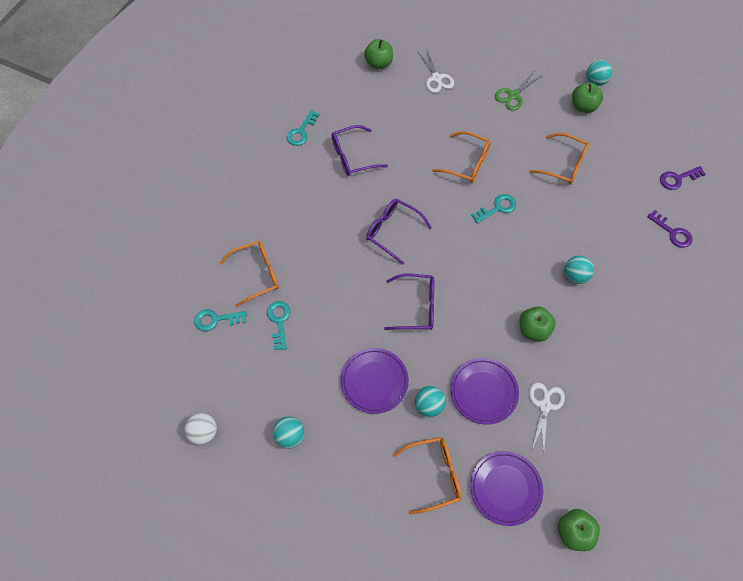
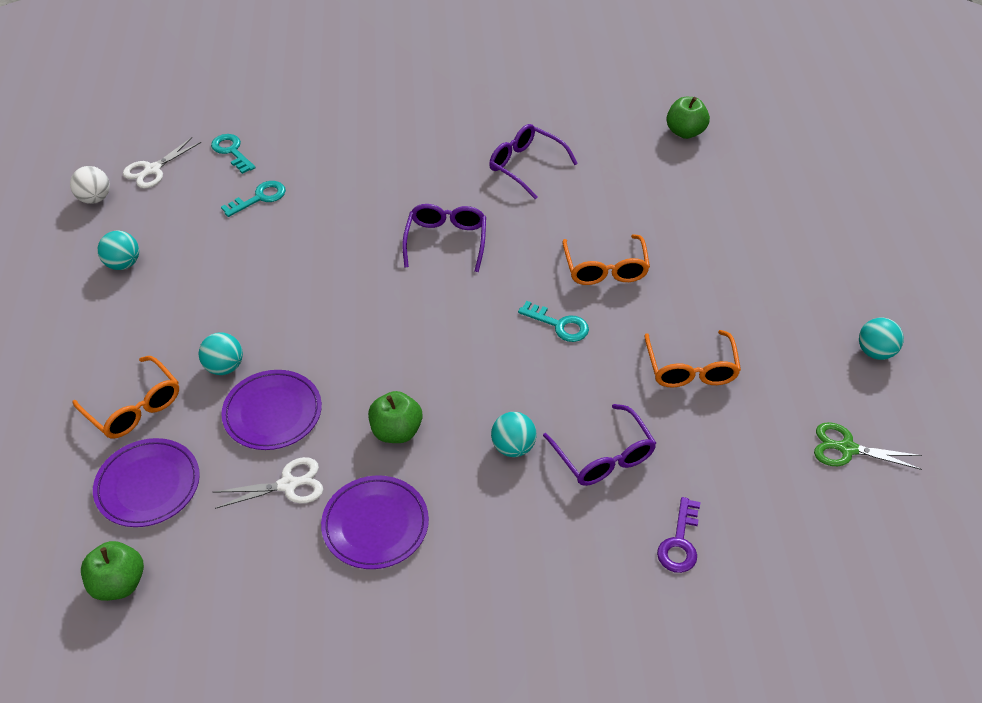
camera: 60 degrees right, 15 degrees down
orange glasses [220,241,279,307] -> none
turquoise key [287,110,320,146] -> none
purple plate [341,348,409,414] -> purple plate moved to [321,475,429,569]
purple glasses [384,273,434,330] -> purple glasses moved to [543,404,656,486]
white scissors [418,48,454,93] -> white scissors moved to [123,137,201,188]
green scissors [495,72,543,110] -> green scissors moved to [814,422,922,470]
green apple [572,82,603,113] -> none
purple key [660,166,706,190] -> none

